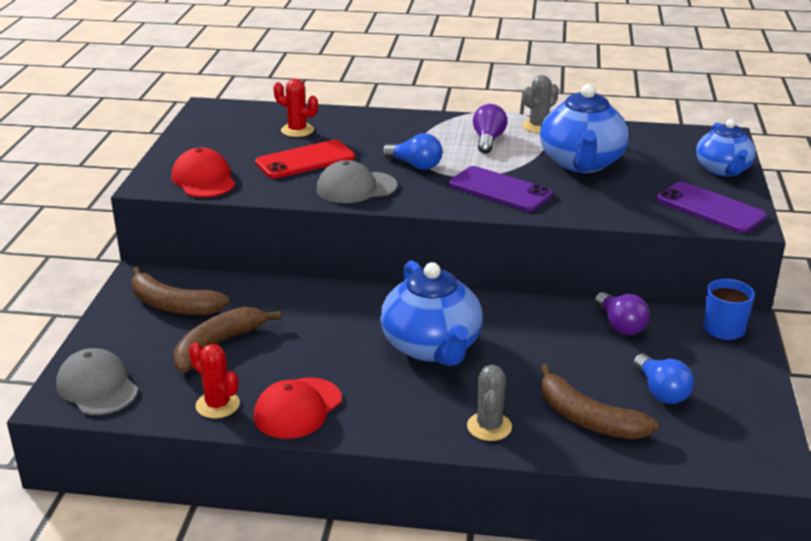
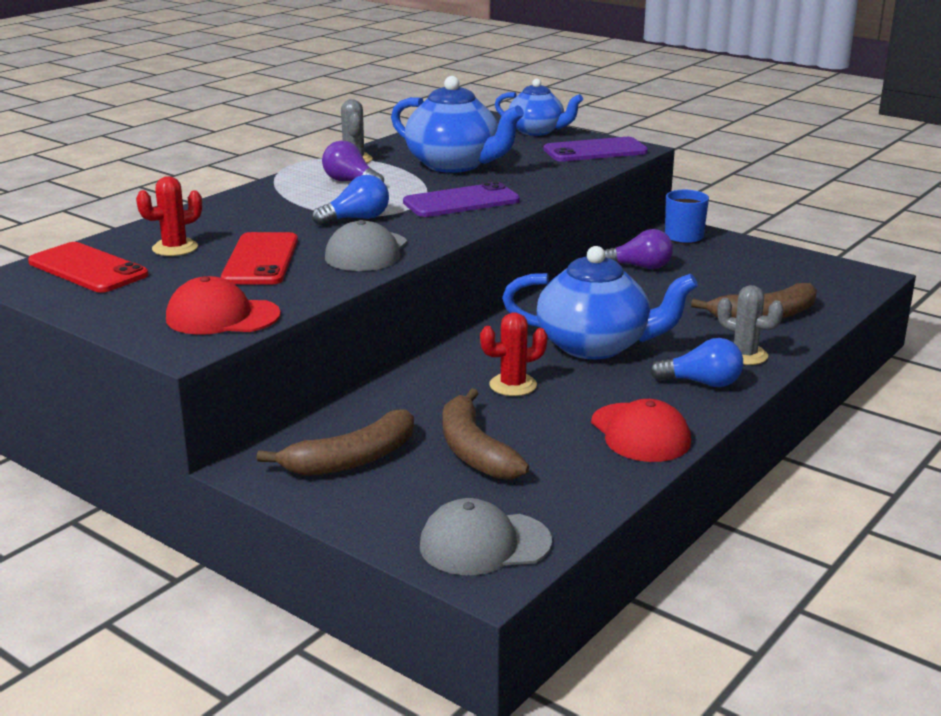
camera: 60 degrees left, 5 degrees down
red cactus [189,342,240,418] -> red cactus moved to [480,313,548,396]
blue light bulb [633,354,694,404] -> blue light bulb moved to [650,338,743,387]
none -> red phone [28,242,148,293]

